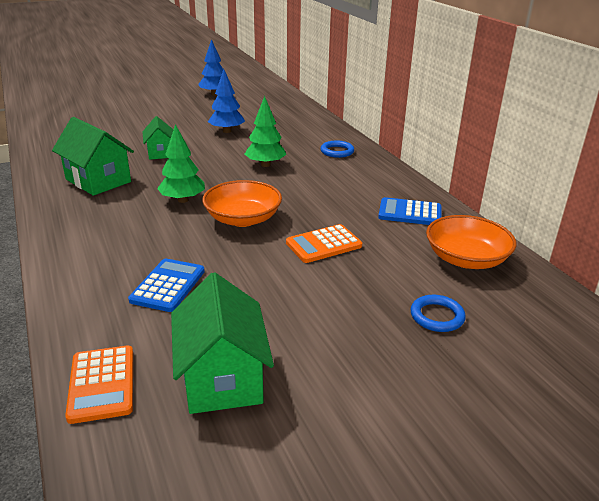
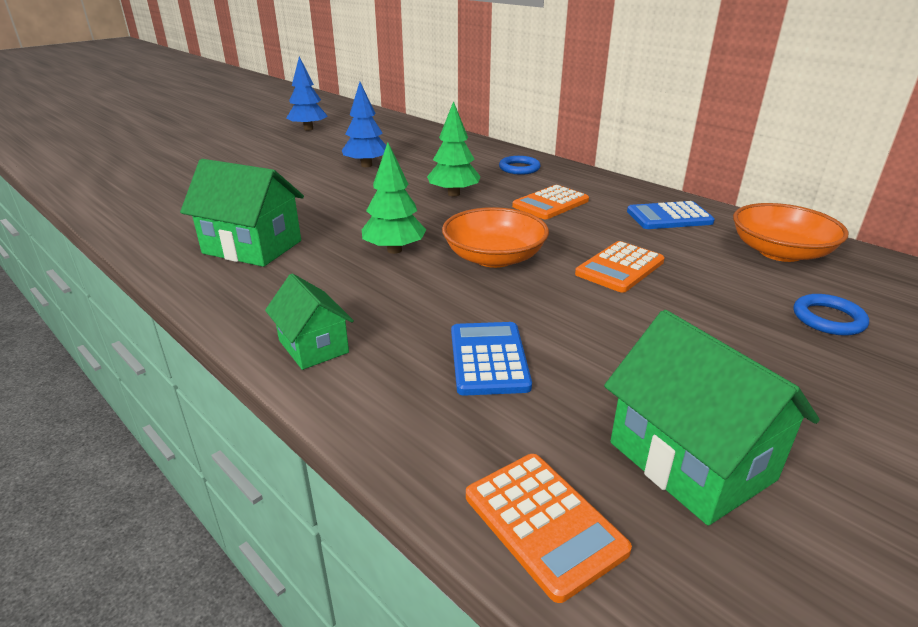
camera: 20 degrees left, 0 degrees up
green house [142,116,173,160] -> green house moved to [265,273,354,370]
none -> orange calculator [512,185,589,219]

